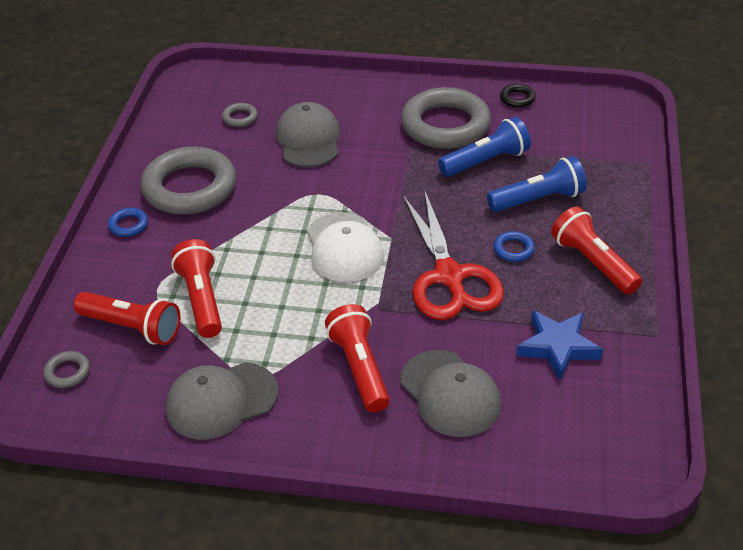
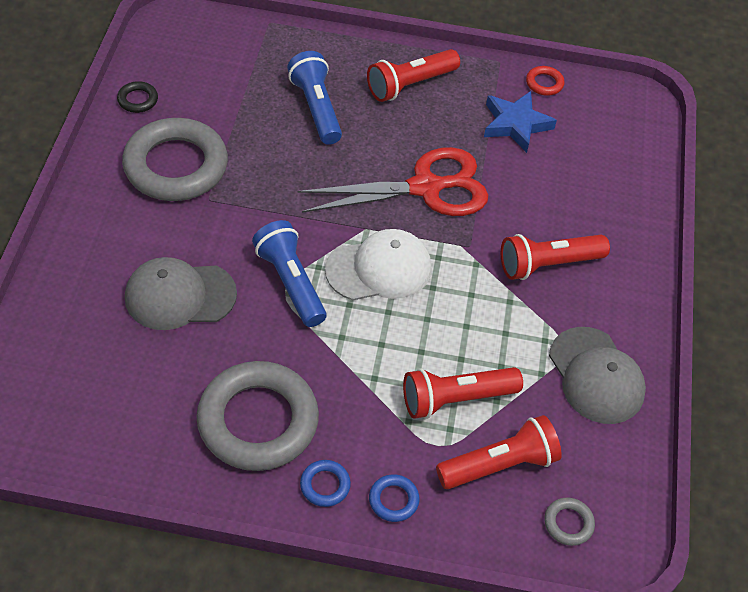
camera: 95 degrees left, 10 degrees up
red flashlight [74,292,181,345] -> red flashlight turned 45 degrees clockwise [436,415,562,489]
grey ring [222,103,258,127] -> none
grey cap [400,350,501,437] -> none
blue flashlight [438,117,531,177] -> blue flashlight moved to [252,220,326,327]
blue ring [493,231,535,262] -> blue ring moved to [369,474,420,522]
none -> red ring [526,66,564,96]

